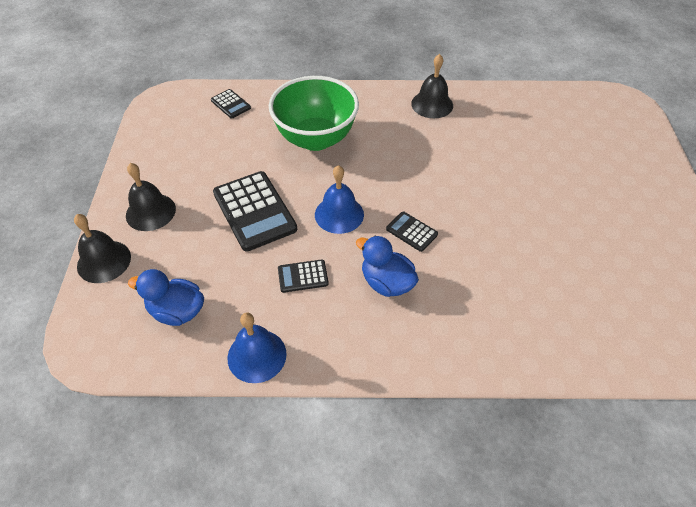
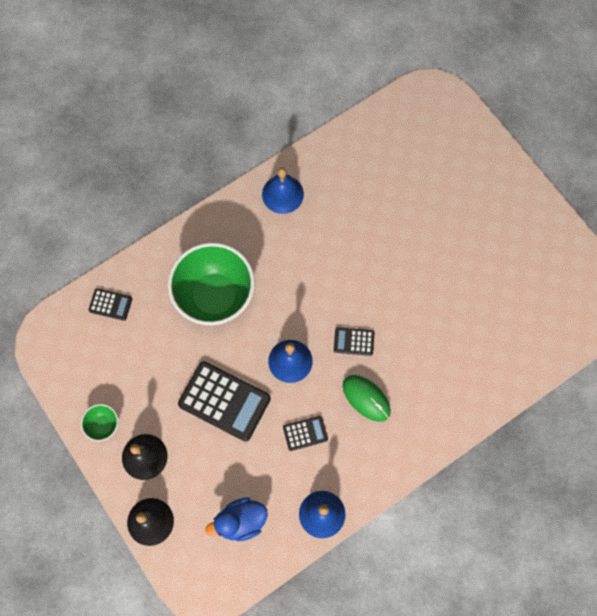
camera: 35 degrees left, 20 degrees up
black calculator [278,259,329,293] -> black calculator turned 150 degrees counterclockwise [283,416,328,451]
blue duck [356,236,419,297] -> green mouse [343,375,391,422]
black bell [411,54,453,118] -> blue bell [262,168,304,214]
none -> green bowl [81,404,118,441]

